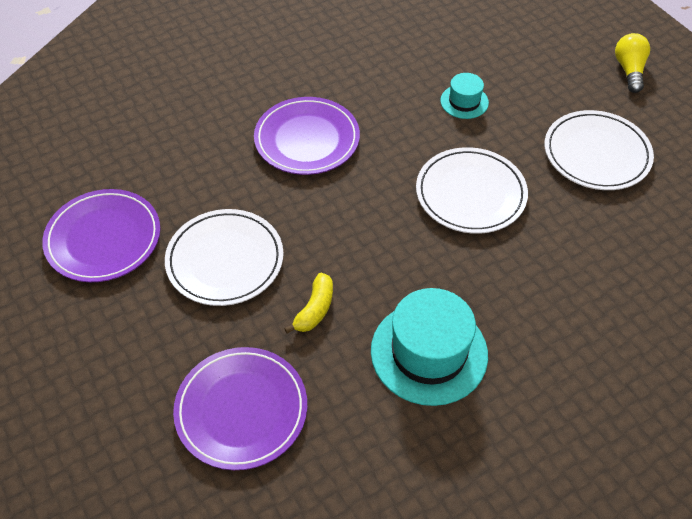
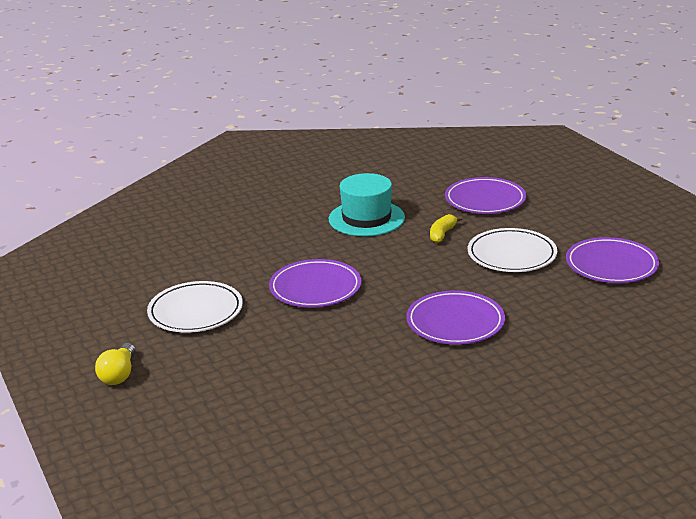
camera: 175 degrees left, 25 degrees down
white plate [416,147,528,234] -> purple plate [269,259,361,307]
turquoise hat [440,73,489,119] -> none

